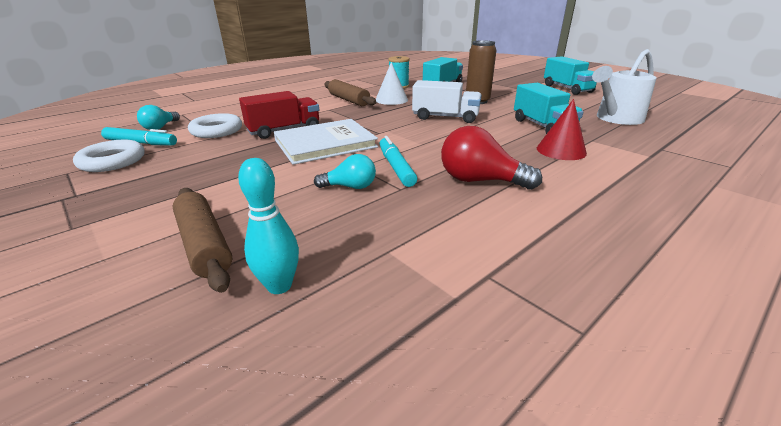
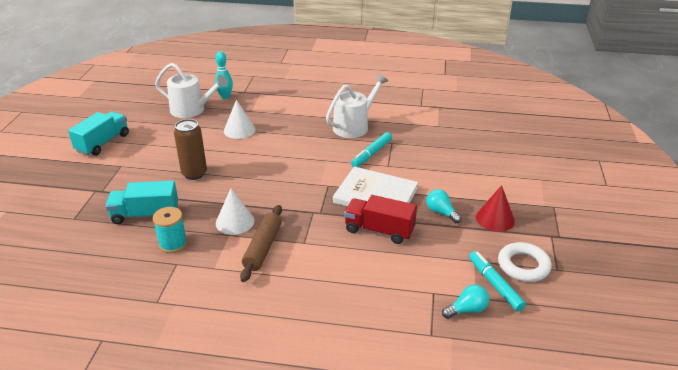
camera: 130 degrees left, 5 degrees up
brown rolling pin [173,188,232,293] -> none
white ring [188,113,242,138] -> none
turquoise bowling pin [238,158,299,294] -> turquoise bowling pin moved to [215,51,233,99]
turquoise light bulb [314,154,376,189] -> turquoise light bulb moved to [426,189,462,223]
white truck [412,80,482,123] -> none
red light bulb [441,126,542,190] -> white watering can [326,74,388,138]
turquoise truck [514,83,584,134] -> white cone [224,100,256,139]
red cone [537,99,587,160] -> red cone moved to [476,185,515,232]

